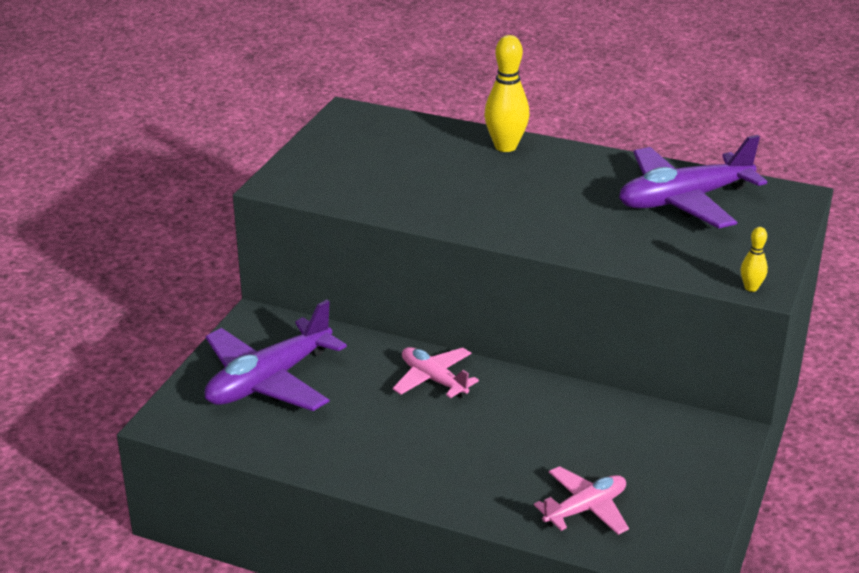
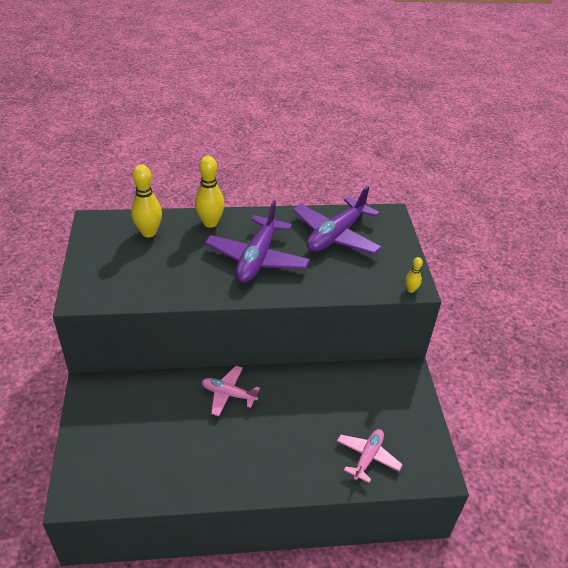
camera: 30 degrees left, 10 degrees up
purple plane [205,300,347,411] -> purple plane moved to [205,200,310,283]
none -> yellow bowling pin [131,164,162,238]

